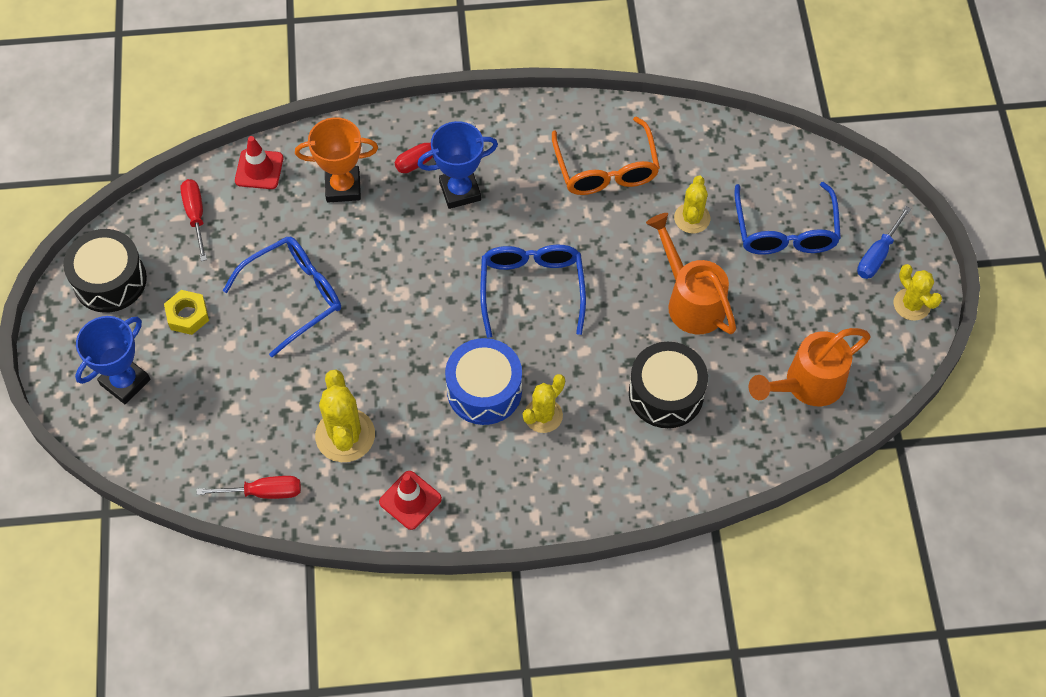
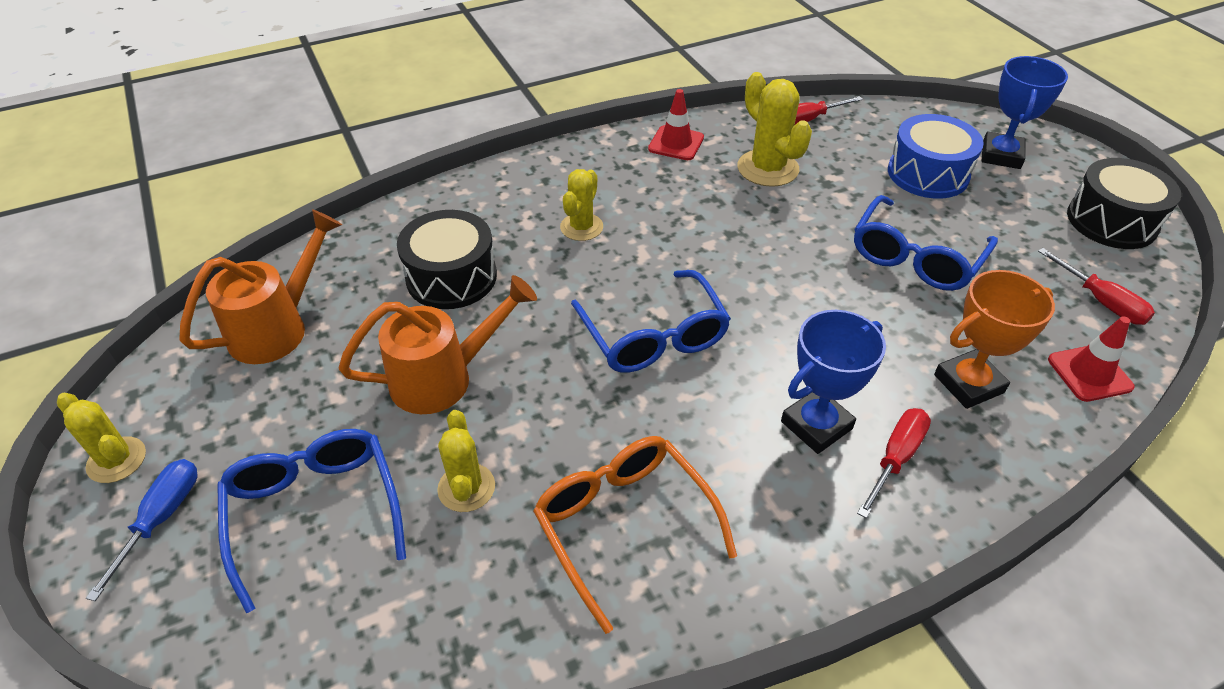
camera: 160 degrees right, 15 degrees down
yellow nut [164,290,209,335] -> none
blue drum [445,338,522,425] -> blue drum moved to [888,114,984,199]
orange watering can [646,213,736,334] -> orange watering can turned 60 degrees counterclockwise [338,275,537,414]

